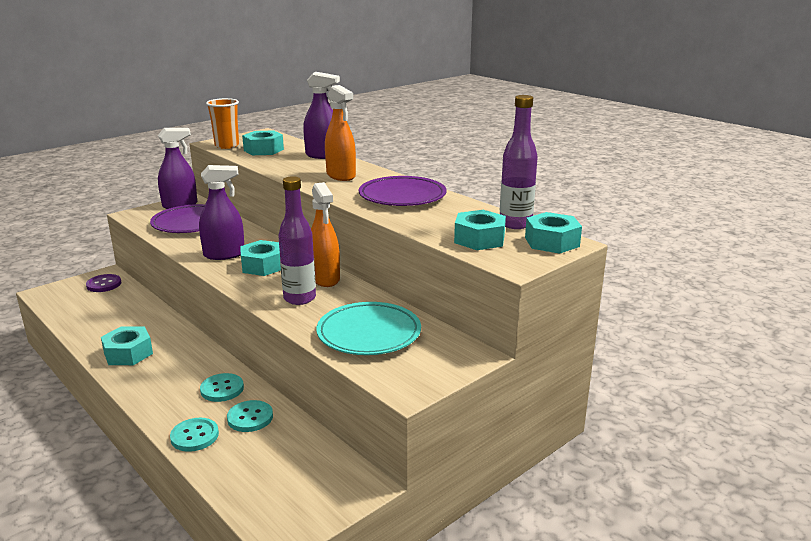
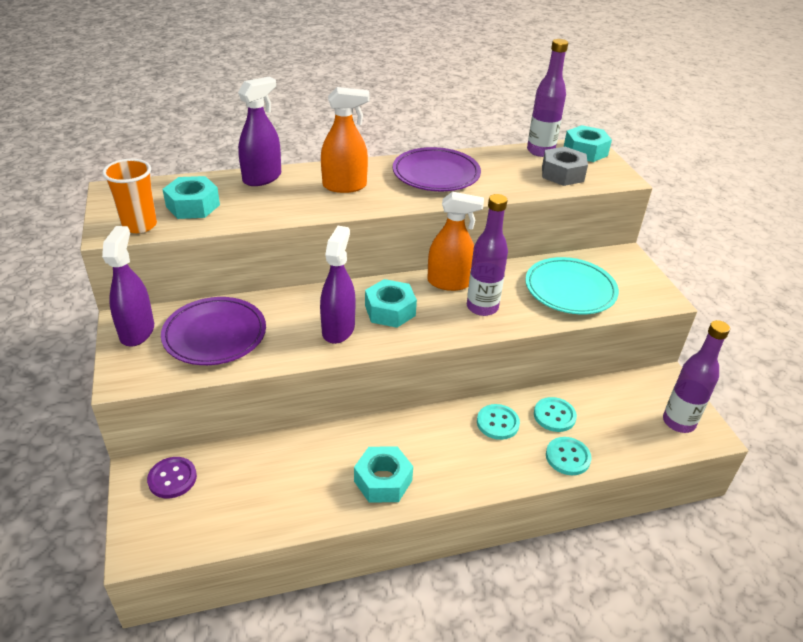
camera: 65 degrees left, 15 degrees up
turquoise nut [454,210,506,250] -> grey nut [542,147,588,186]
none -> purple bottle [663,320,730,433]

